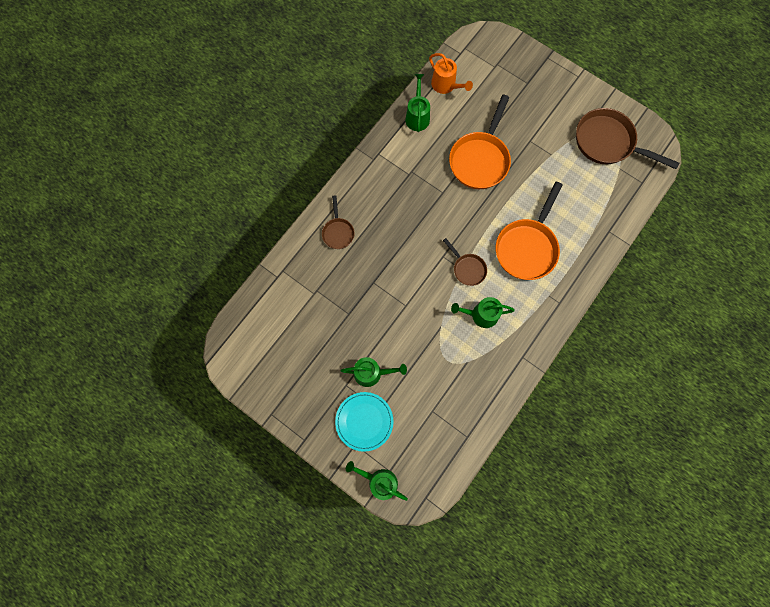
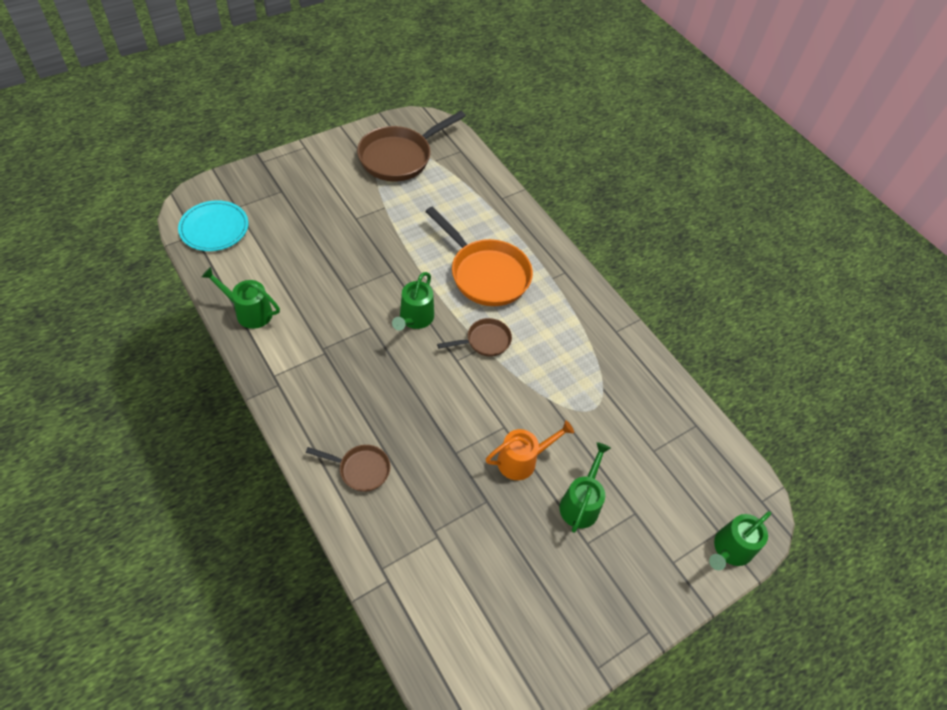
camera: 75 degrees left, 20 degrees down
turquoise plate [335,392,393,452] -> turquoise plate moved to [178,200,248,251]
orange watering can [429,53,473,94] -> orange watering can moved to [486,420,574,480]
orange pan [449,95,511,189] -> none
green watering can [451,297,515,328] -> green watering can moved to [392,272,434,331]

